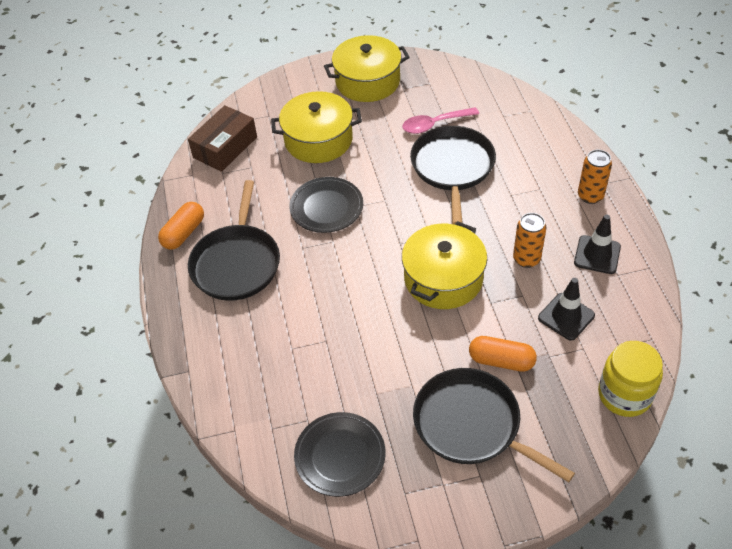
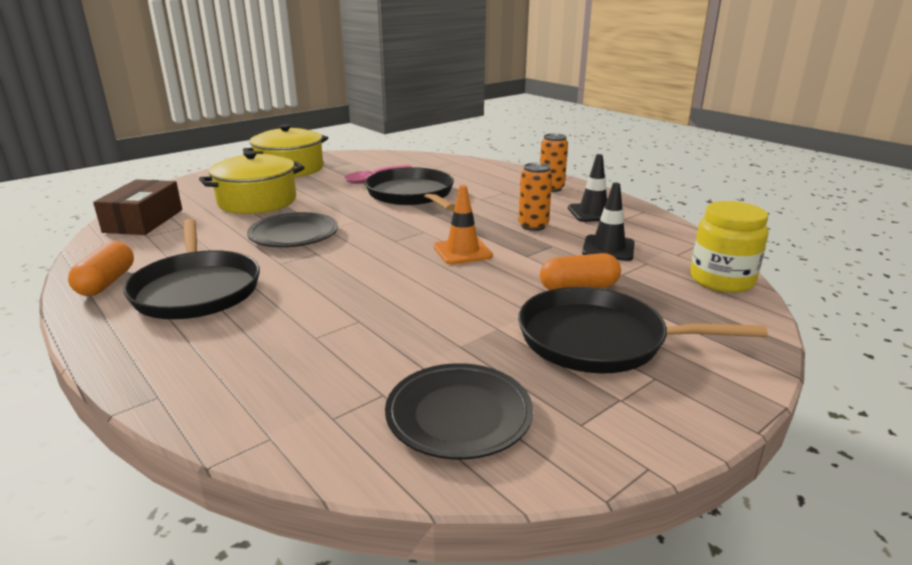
camera: 30 degrees left, 25 degrees down
yellow pot [402,221,487,309] -> orange traffic cone [434,185,493,265]

